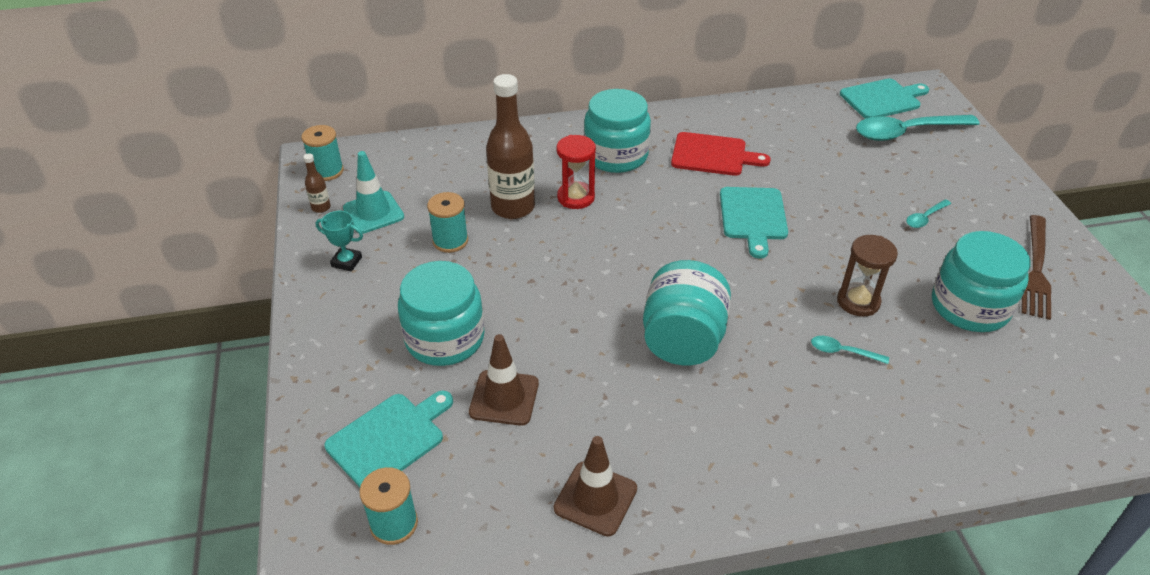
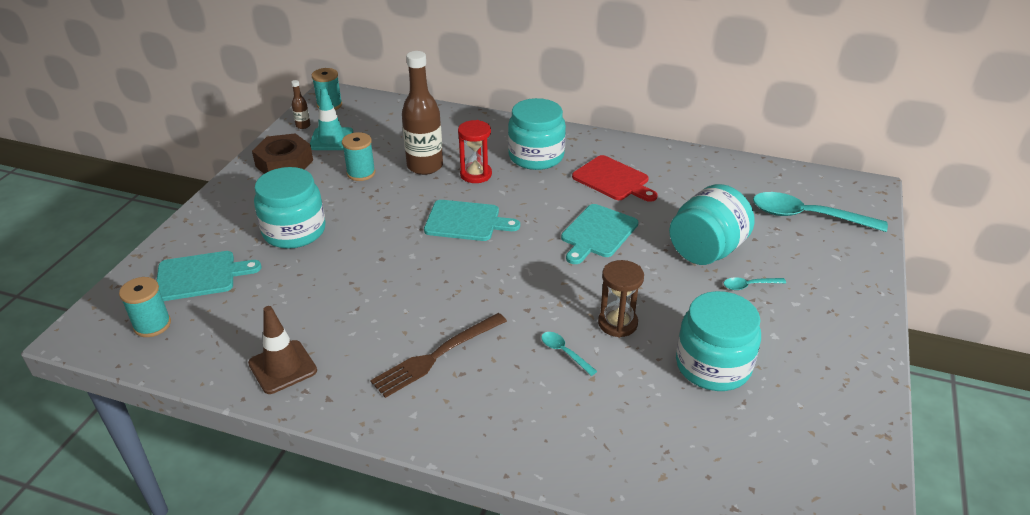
camera: 30 degrees right, 5 degrees down
turquoise trophy [316,211,363,272] -> brown nut [252,133,313,174]
brown traffic cone [469,334,539,426] -> none
turquoise jar [643,260,731,365] -> turquoise jar moved to [669,184,755,265]
turquoise cutting board [840,79,929,119] -> turquoise cutting board moved to [424,200,520,241]
brown fork [1021,215,1051,320] -> brown fork moved to [370,313,507,398]

